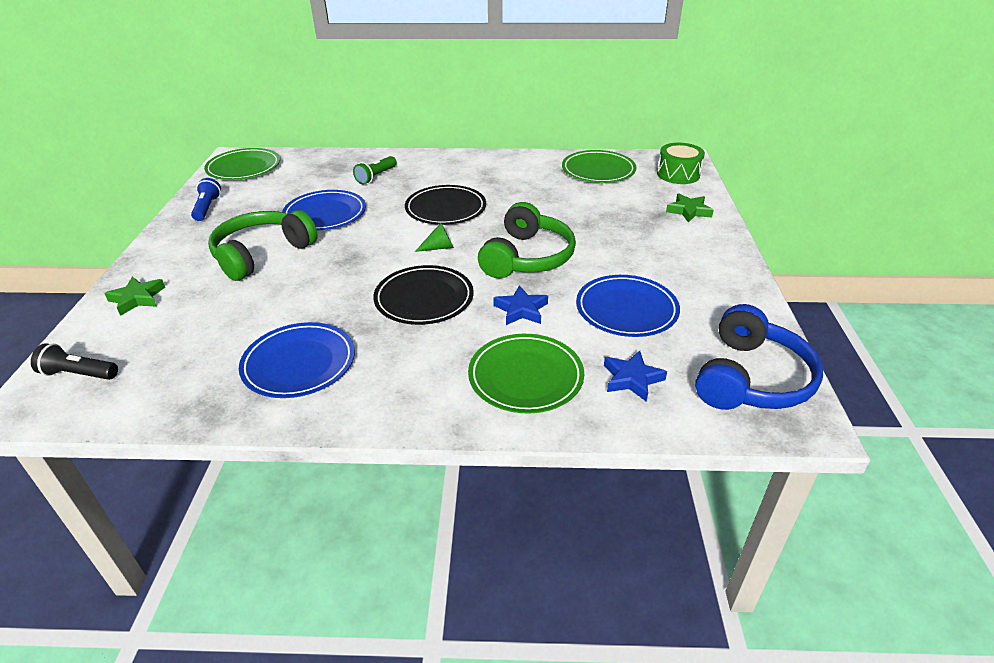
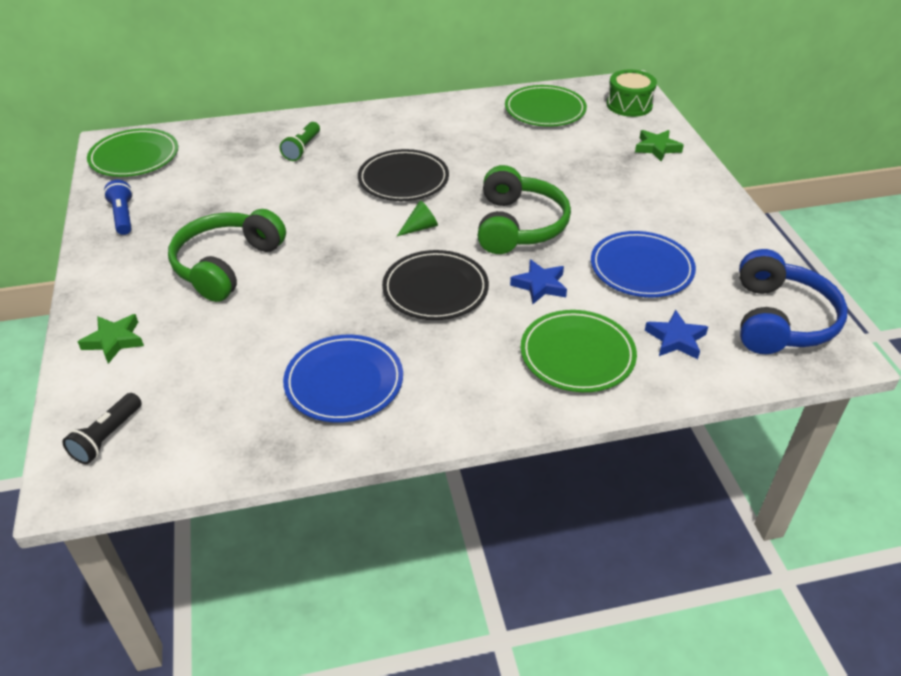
camera: 15 degrees left, 5 degrees up
black flashlight [31,343,118,380] -> black flashlight turned 60 degrees counterclockwise [62,393,142,464]
blue plate [282,190,366,230] -> none

